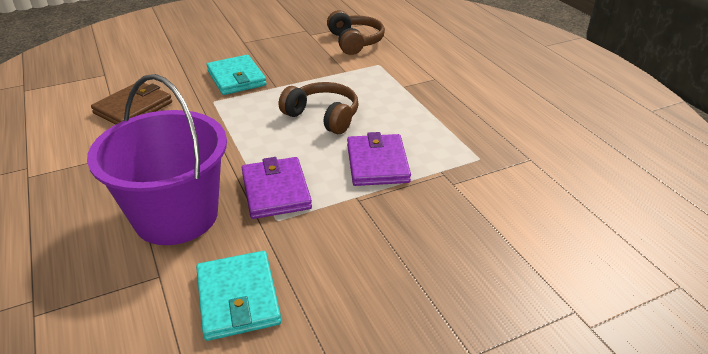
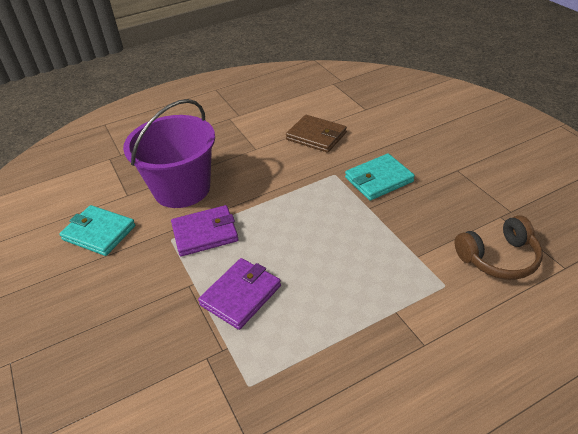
camera: 90 degrees right, 5 degrees up
turquoise wallet [196,251,281,341] -> turquoise wallet turned 45 degrees clockwise [59,205,135,256]
brown headphones [279,82,358,134] -> none
purple wallet [347,132,411,186] -> purple wallet turned 45 degrees counterclockwise [198,258,281,330]

